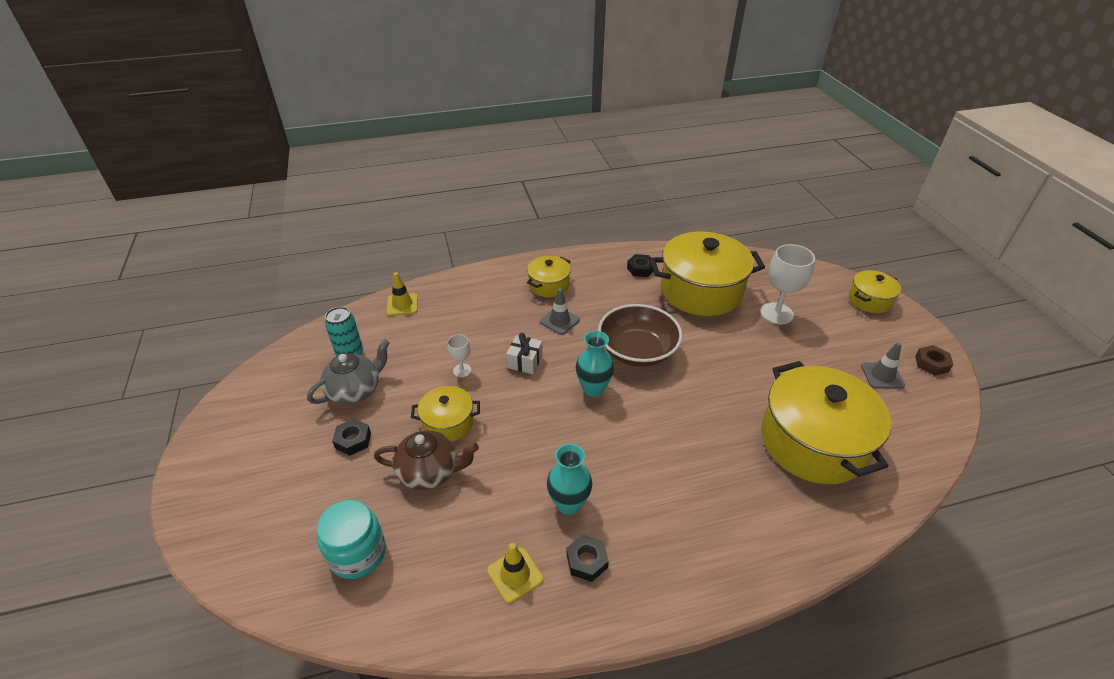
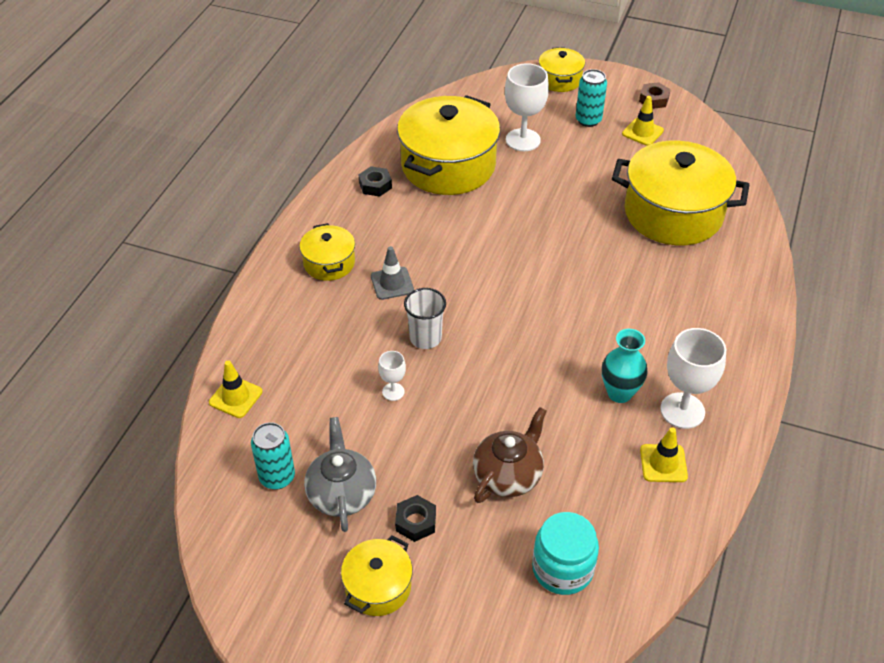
camera: 55 degrees left, 5 degrees up
yellow pot [411,386,480,442] -> yellow pot moved to [341,535,413,616]
white gift [506,333,543,374] -> white cup [404,288,446,349]
black nut [566,535,609,582] -> white goblet [660,328,726,429]
turquoise vase [576,331,614,397] -> none
brown bowl [598,304,682,367] -> none
grey traffic cone [861,342,905,389] -> yellow traffic cone [622,96,664,146]
none -> turquoise can [576,69,607,127]

